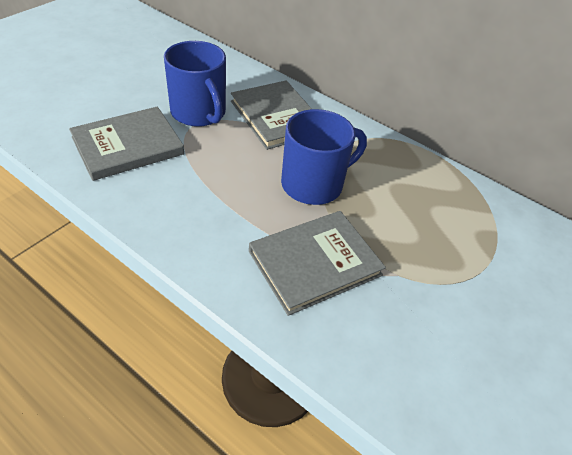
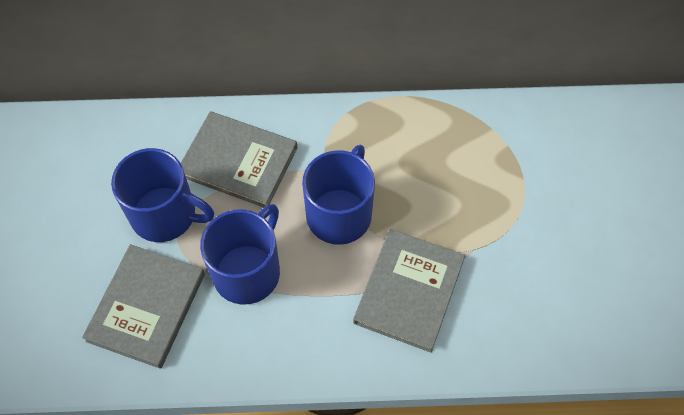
camera: 35 degrees left, 15 degrees up
none -> blue mug [200,204,280,305]

